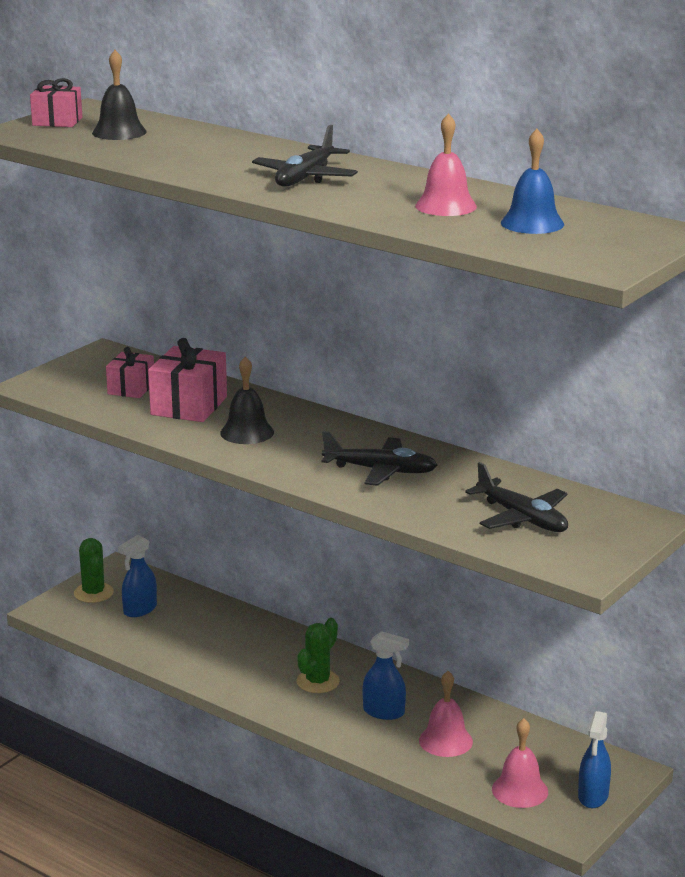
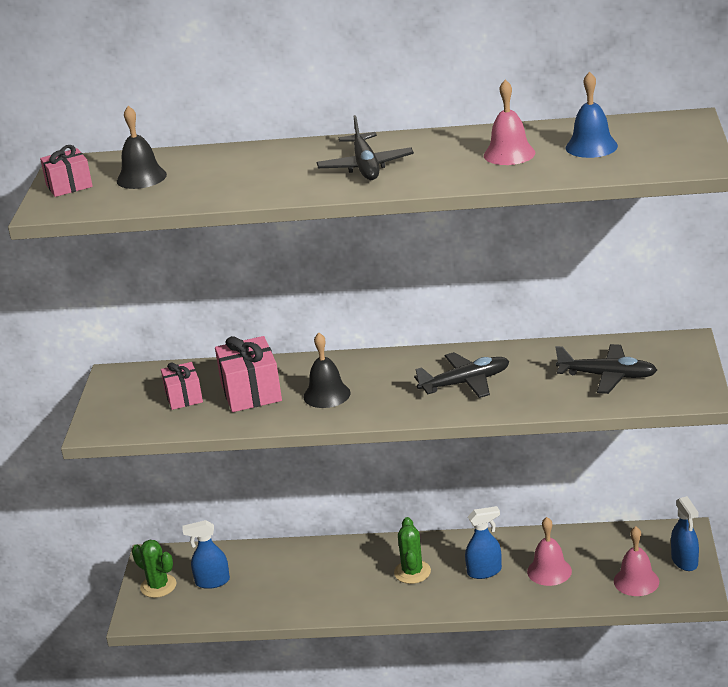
camera: 30 degrees left, 5 degrees up
blue spray bottle [118,535,157,617] -> blue spray bottle turned 75 degrees clockwise [183,520,230,589]

